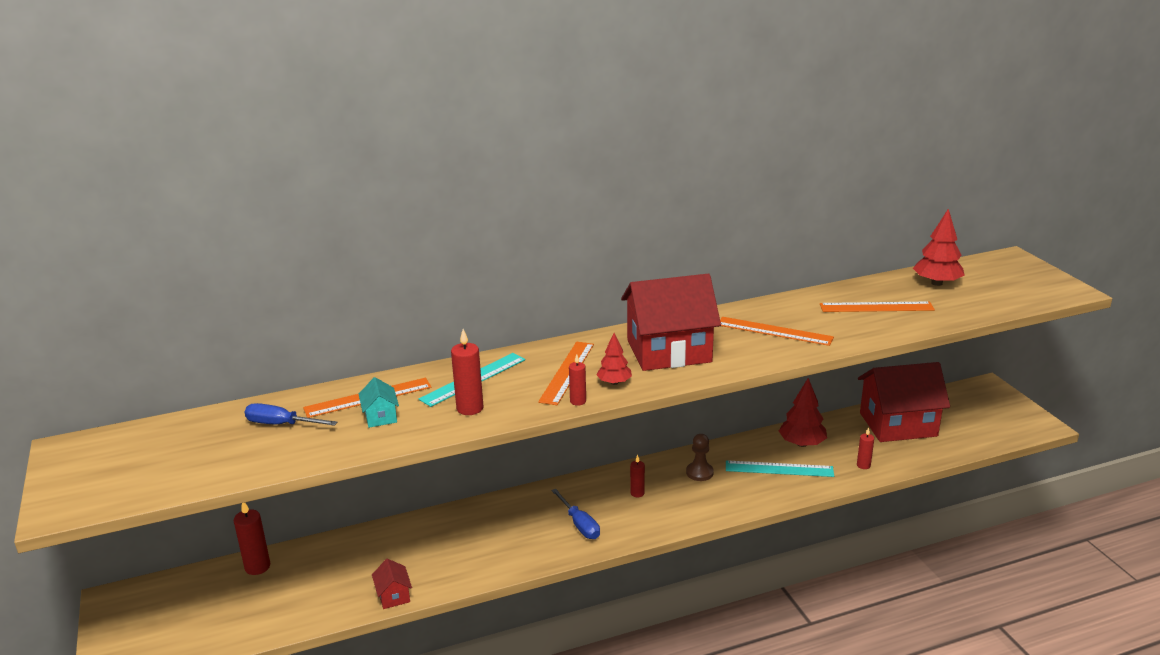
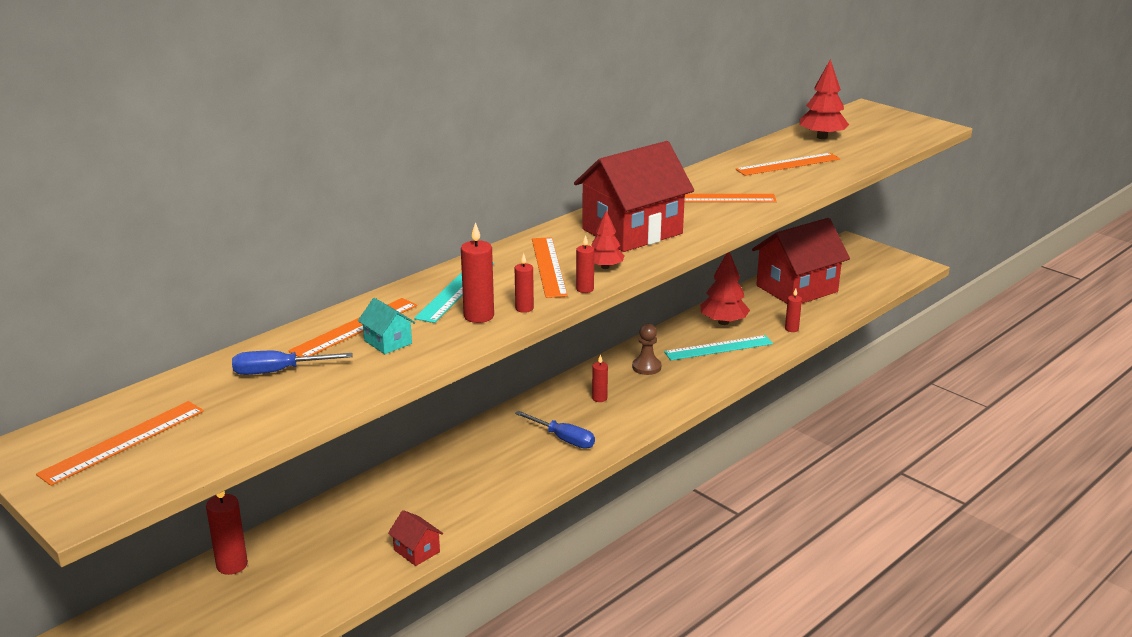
camera: 25 degrees left, 0 degrees up
none -> orange ruler [36,401,204,486]
none -> red candle [515,253,534,313]

